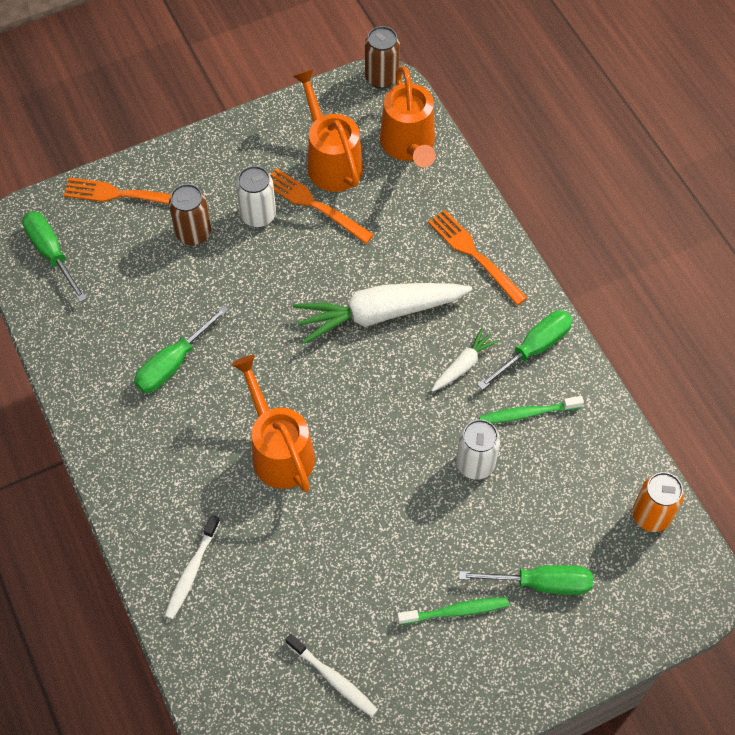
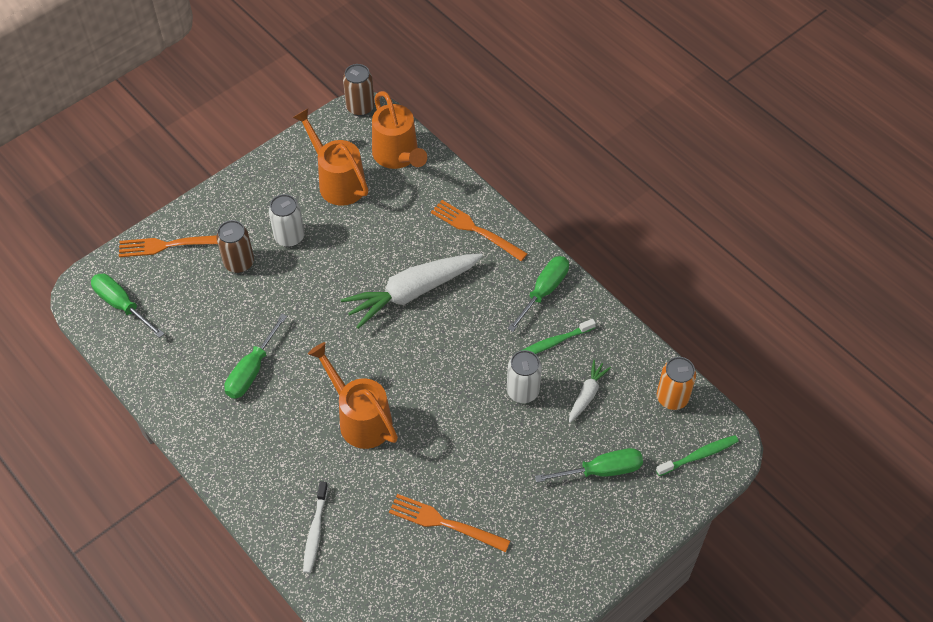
camera: 15 degrees left, 5 degrees down
orange fork [270,168,374,244] -> orange fork moved to [389,494,510,552]
white toothbrush [285,634,378,717] -> none
green toothbrush [397,597,509,625] -> green toothbrush moved to [656,435,739,476]
white carrot [431,328,499,392] -> white carrot moved to [569,360,611,423]

